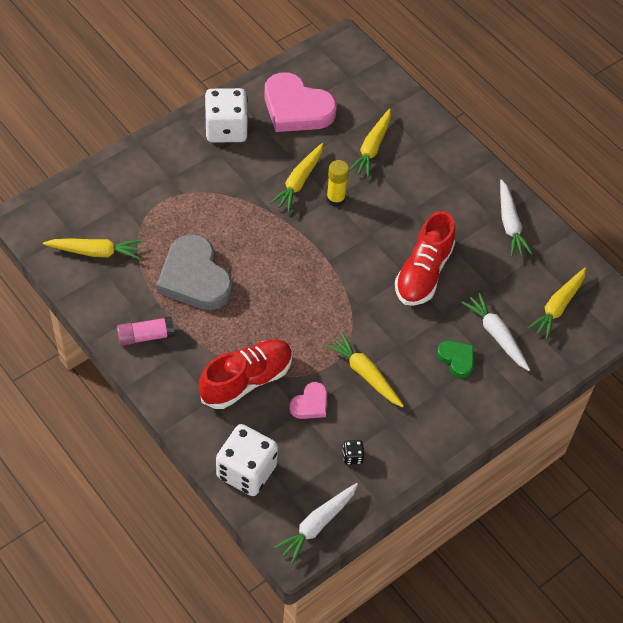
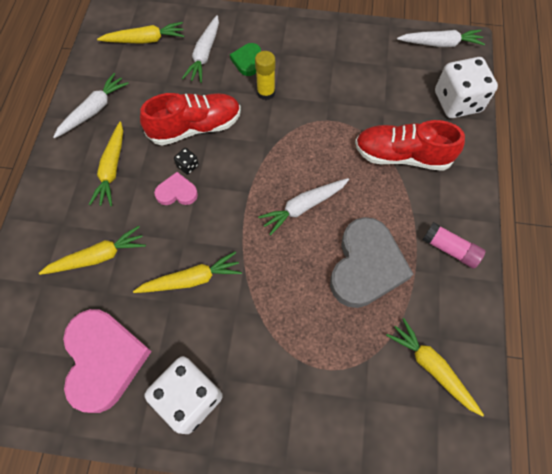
camera: 130 degrees left, 10 degrees up
pink heart [289,382,327,419] -> pink heart moved to [154,172,198,205]
yellow carrot [325,332,404,407] -> yellow carrot moved to [89,121,123,206]
yellow glue stick [326,160,349,207] -> yellow glue stick moved to [255,51,275,100]
black dice [343,440,364,465] -> black dice moved to [174,148,199,175]
none -> white carrot [258,178,349,235]

